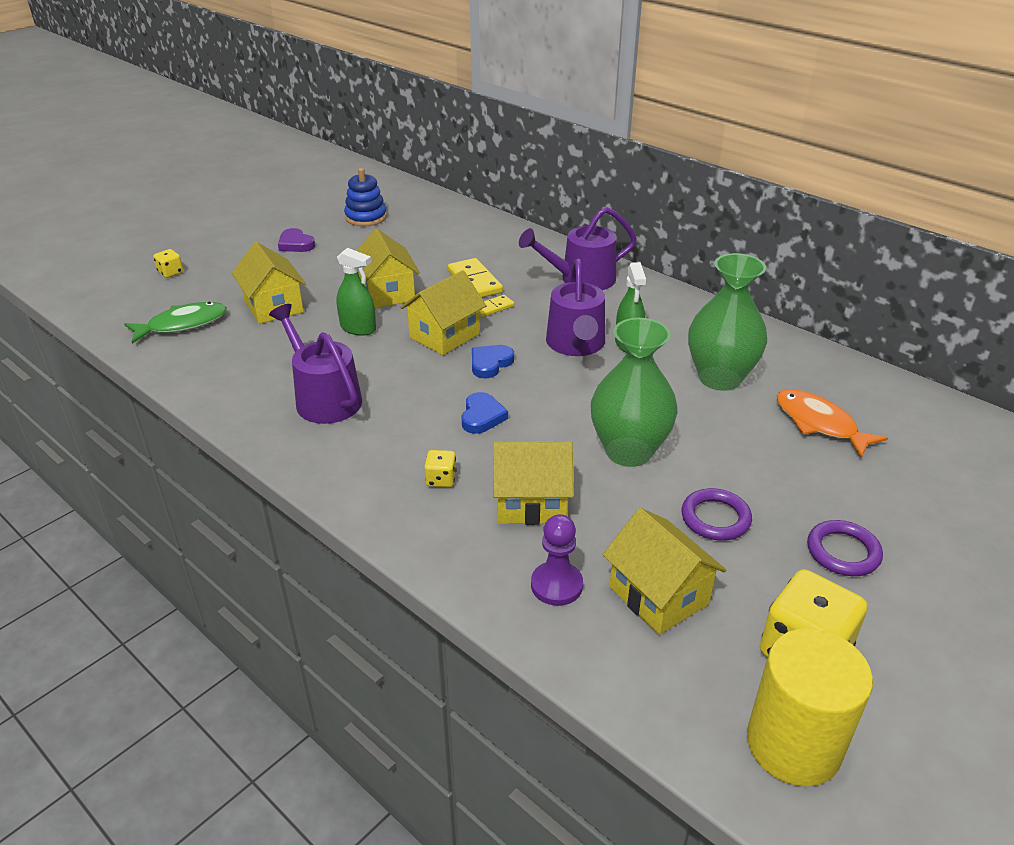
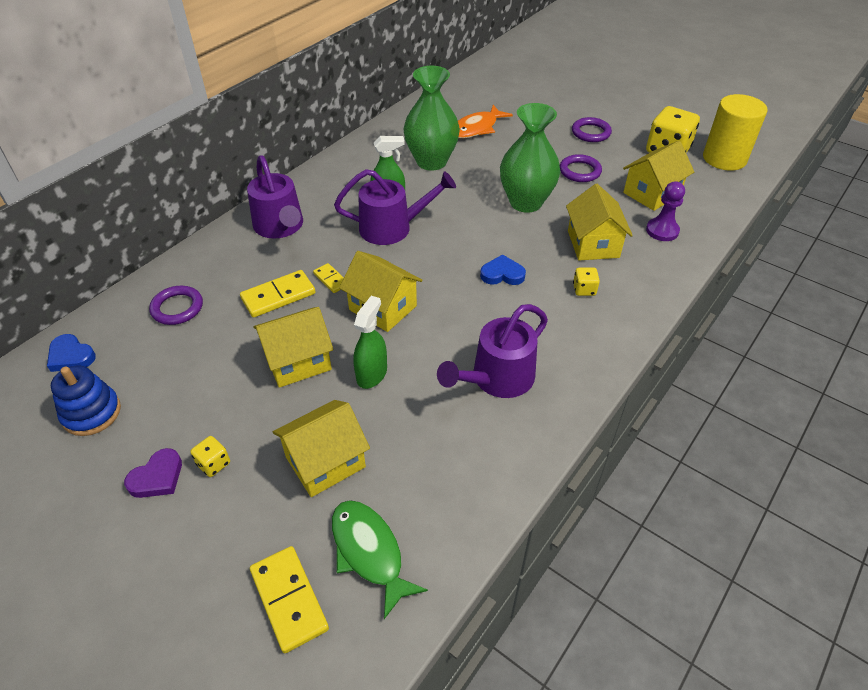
camera: 95 degrees left, 10 degrees up
yellow dice [153,249,183,278] -> yellow dice moved to [190,436,230,477]
blue heart [472,345,514,378] -> blue heart moved to [47,334,96,372]
none -> purple ring [149,286,203,325]
none -> yellow domino [250,546,329,653]

